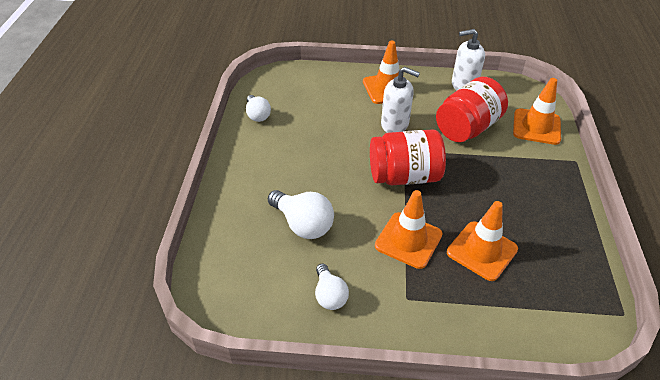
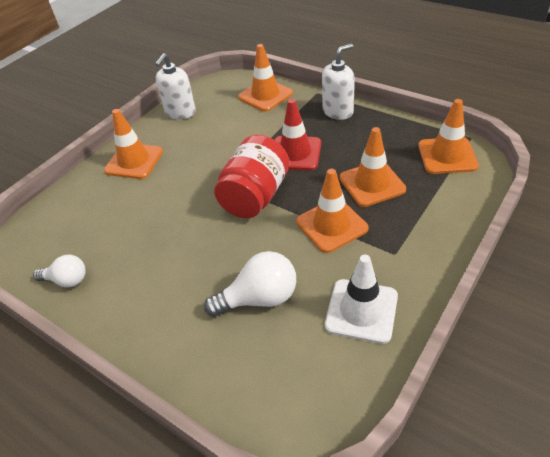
camera: 55 degrees left, 0 degrees up
white light bulb [315,264,349,310] -> white traffic cone [325,255,398,344]
white soap dispenser [381,67,420,133] -> white soap dispenser moved to [322,44,355,120]
red jar [436,77,508,142] -> none
none -> red traffic cone [274,99,321,170]
none -> orange traffic cone [418,99,479,174]

